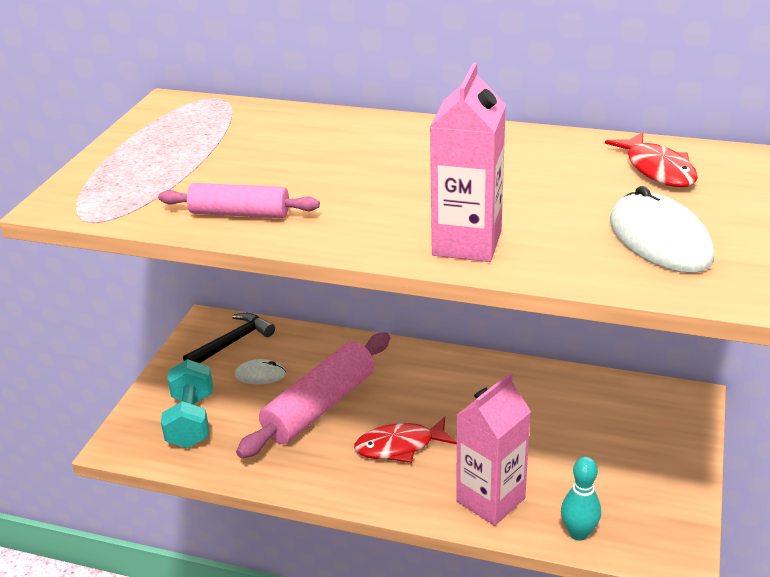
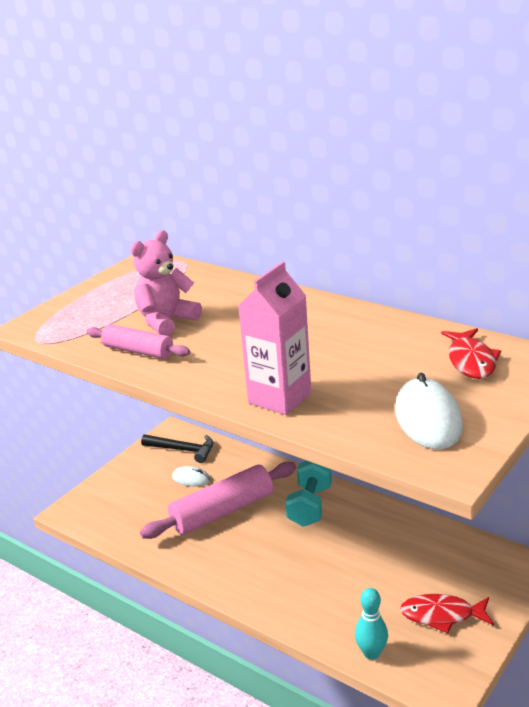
camera: 20 degrees right, 5 degrees down
turquoise dumbbell [161,359,213,448] -> turquoise dumbbell moved to [285,461,332,527]
black hammer [183,313,275,363] -> black hammer turned 45 degrees clockwise [141,434,213,463]
red fish [354,417,457,463] -> red fish moved to [400,594,494,633]
pink carton [456,373,531,526] -> none
none -> pink teddy bear [131,230,202,336]

